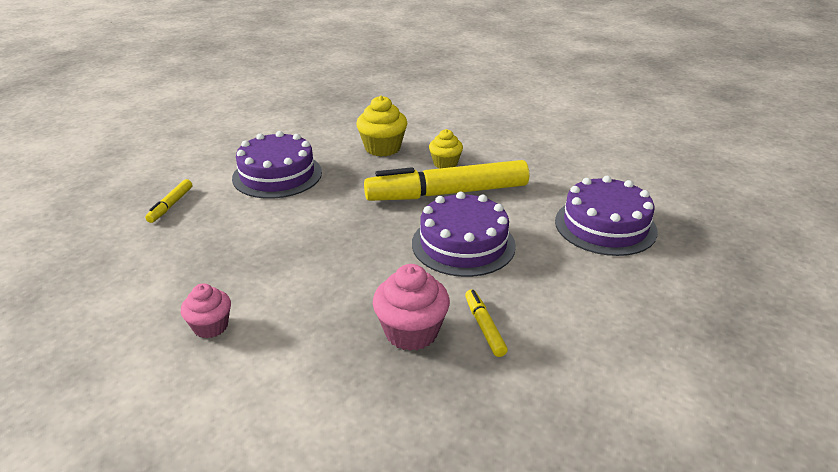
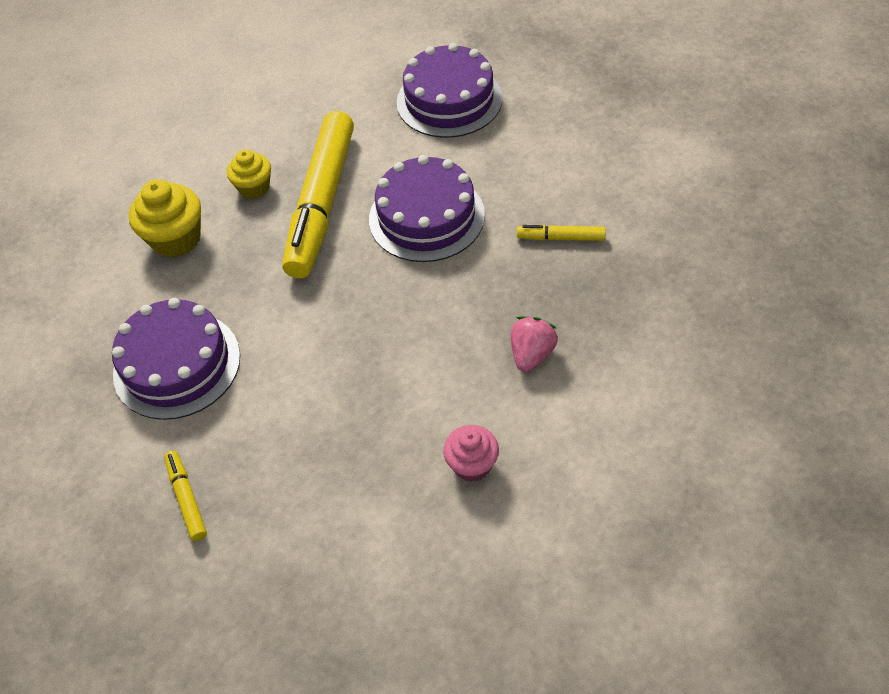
camera: 65 degrees left, 20 degrees up
yellow marker [145,179,192,223] -> yellow marker turned 150 degrees counterclockwise [164,451,207,541]
pink cupcake [373,264,450,351] -> none
none -> pink strawberry [511,316,558,372]

